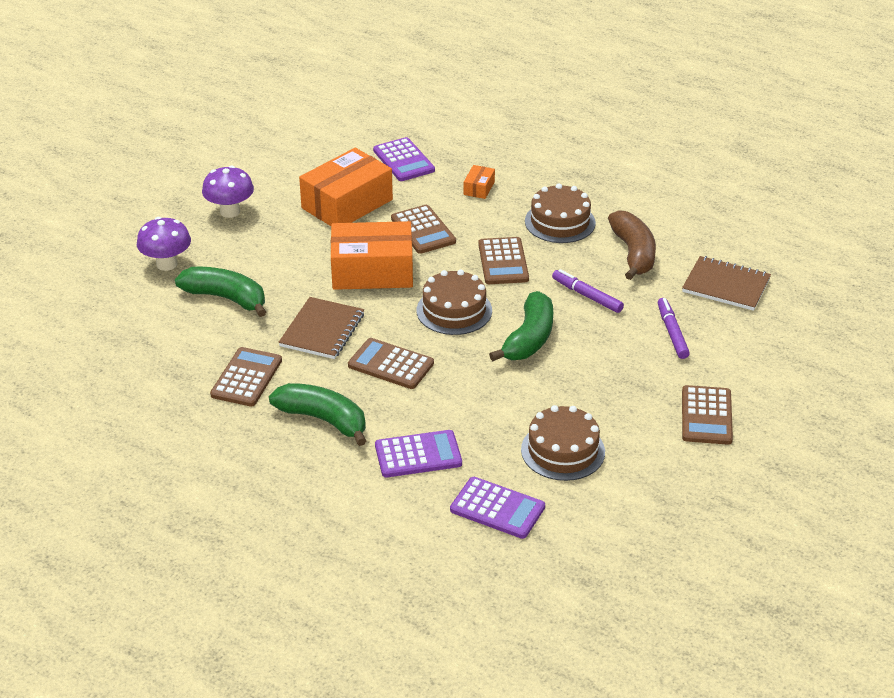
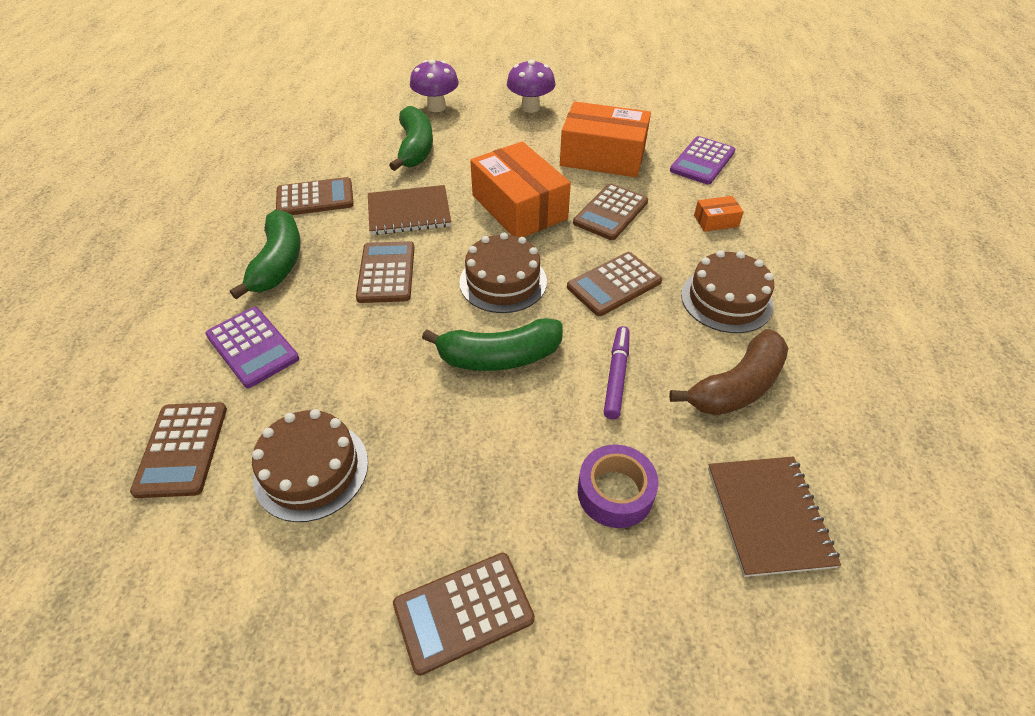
camera: 60 degrees right, 10 degrees up
purple calculator [450,477,545,539] -> brown calculator [130,402,227,498]
purple marker [658,298,690,359] -> purple tape [578,444,659,528]

